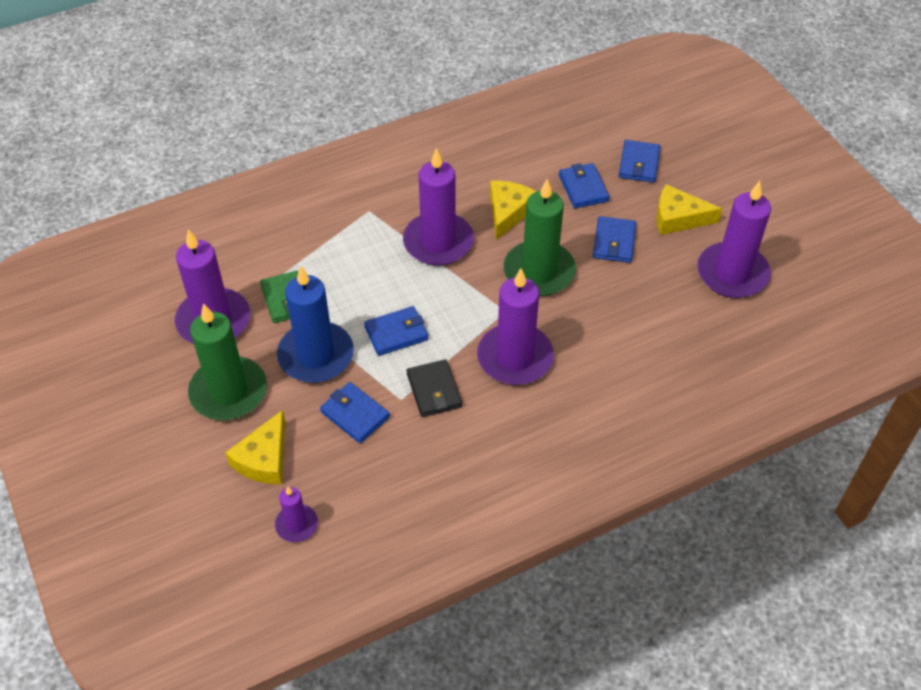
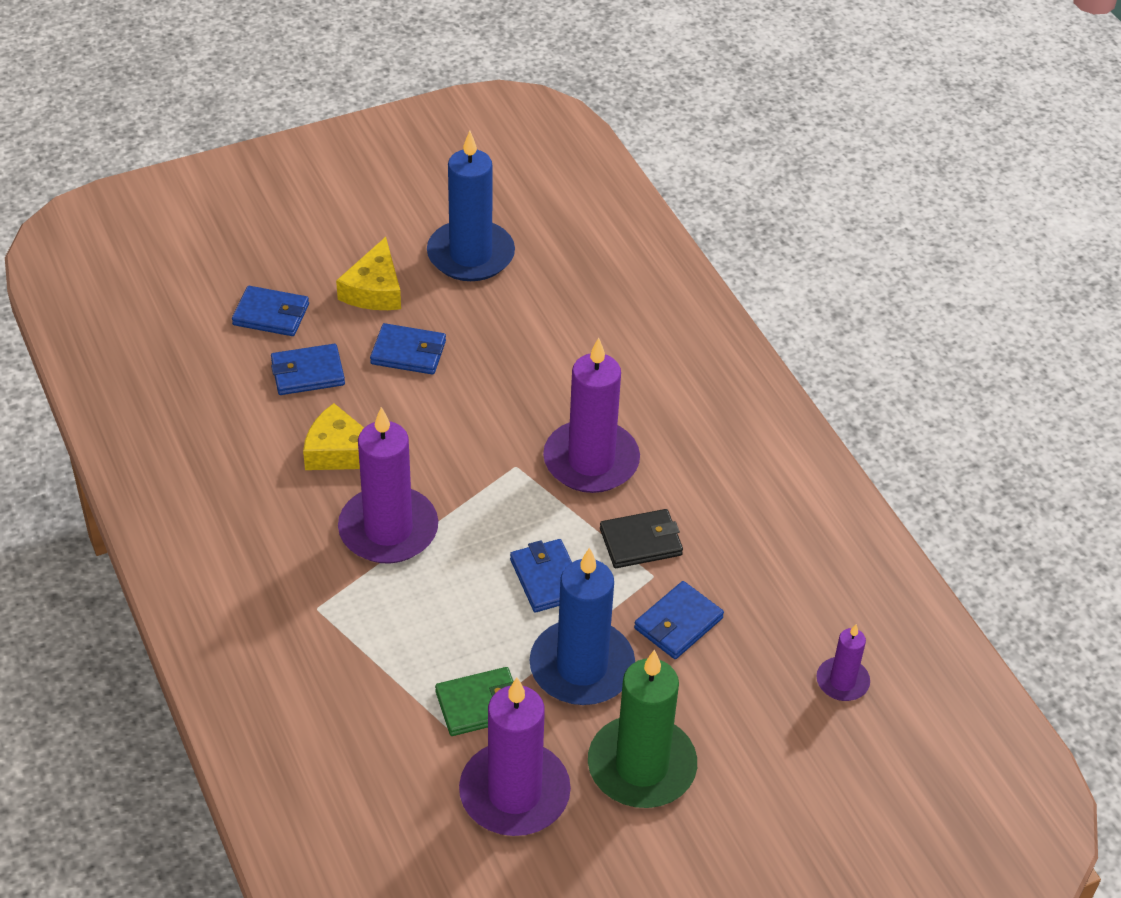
camera: 90 degrees left, 5 degrees down
yellow cheese [225,410,286,484] -> none
green candle [503,179,576,296] -> none
purple candle [697,181,771,298] -> blue candle [427,131,515,281]

